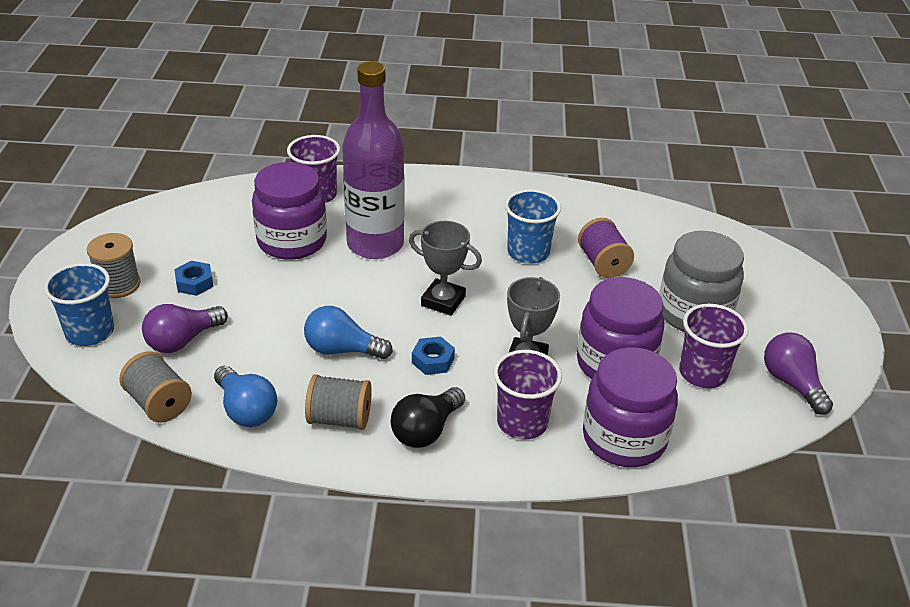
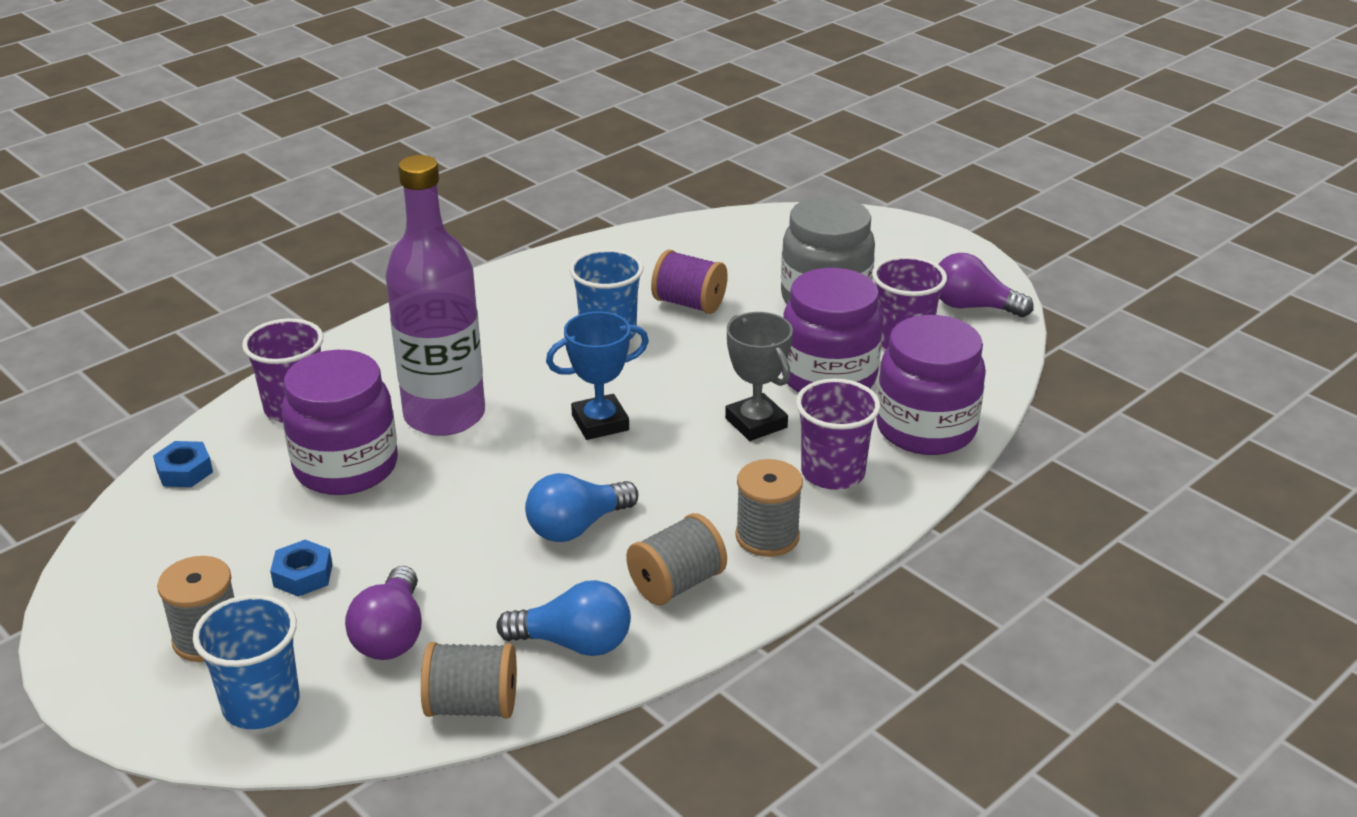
camera: 45 degrees left, 5 degrees down
black light bulb [391,387,465,448] -> grey spool [735,459,803,557]
grey trophy [409,221,482,316] -> blue trophy [546,312,649,440]
blue nut [412,337,455,375] -> blue nut moved to [153,441,213,487]

